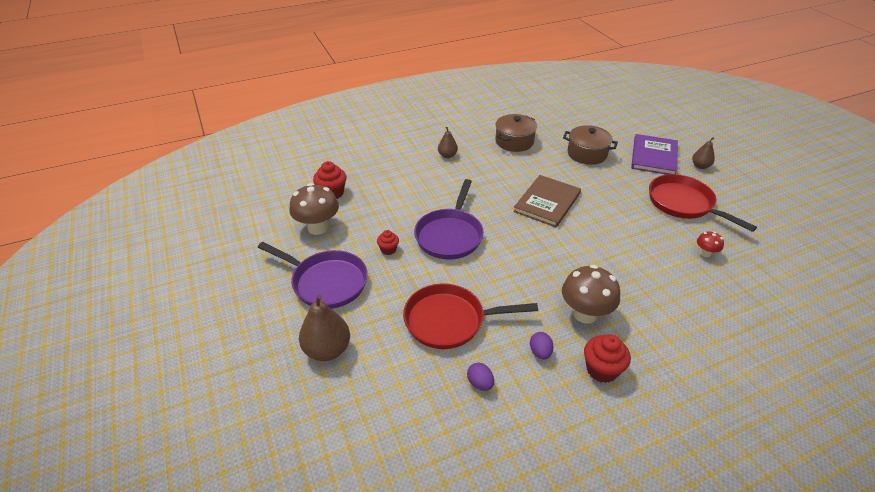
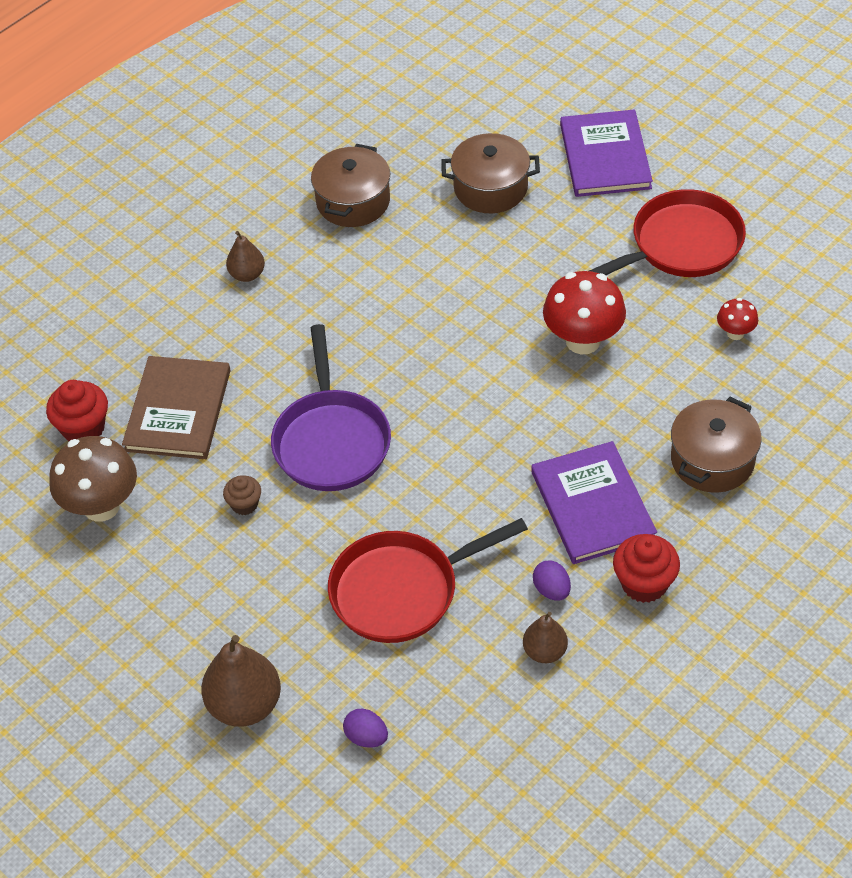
camera: 20 degrees left, 10 degrees up
purple pan [258,242,368,309] -> none
red cupcake [377,230,399,255] -> brown cupcake [223,475,261,515]
purple egg [467,363,494,391] -> purple egg moved to [343,709,388,748]
brown book [513,175,581,228] -> brown book moved to [122,356,230,459]
brown mushroom [562,265,620,324] -> purple book [531,441,657,564]
red pan [649,174,757,232] -> red pan turned 120 degrees clockwise [589,189,746,277]
brown pear [692,137,715,169] -> brown pear moved to [523,612,568,663]
none -> red mushroom [543,271,626,354]
none -> brown pot [671,397,762,493]

